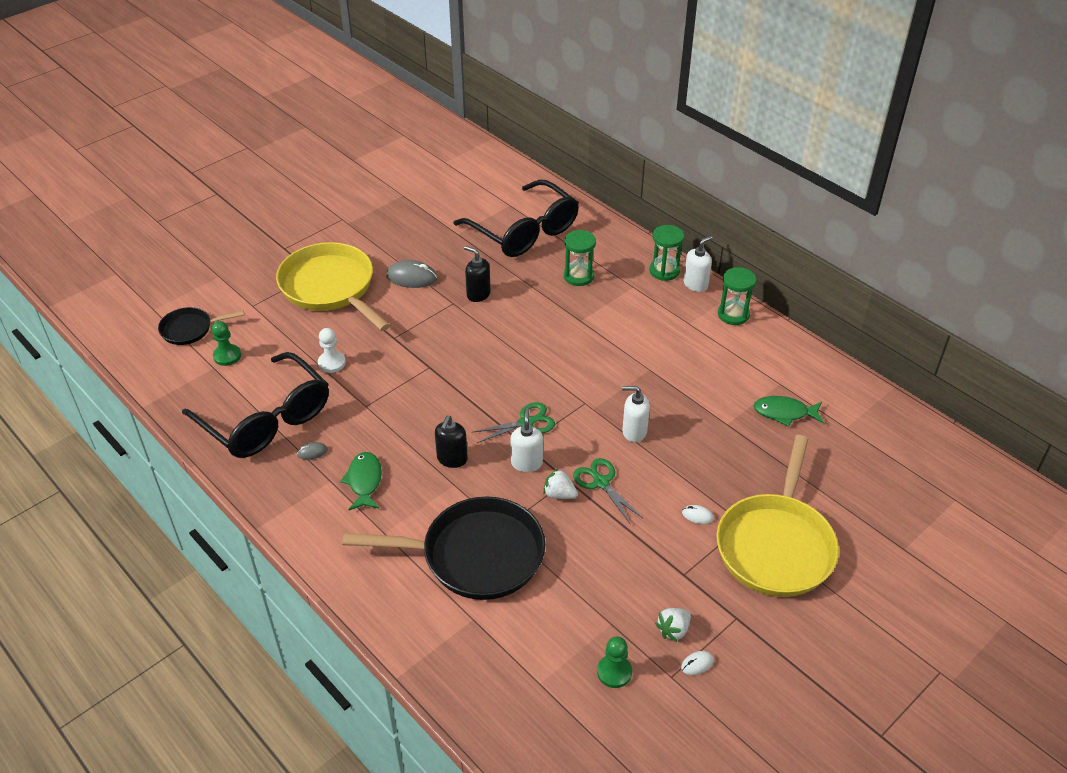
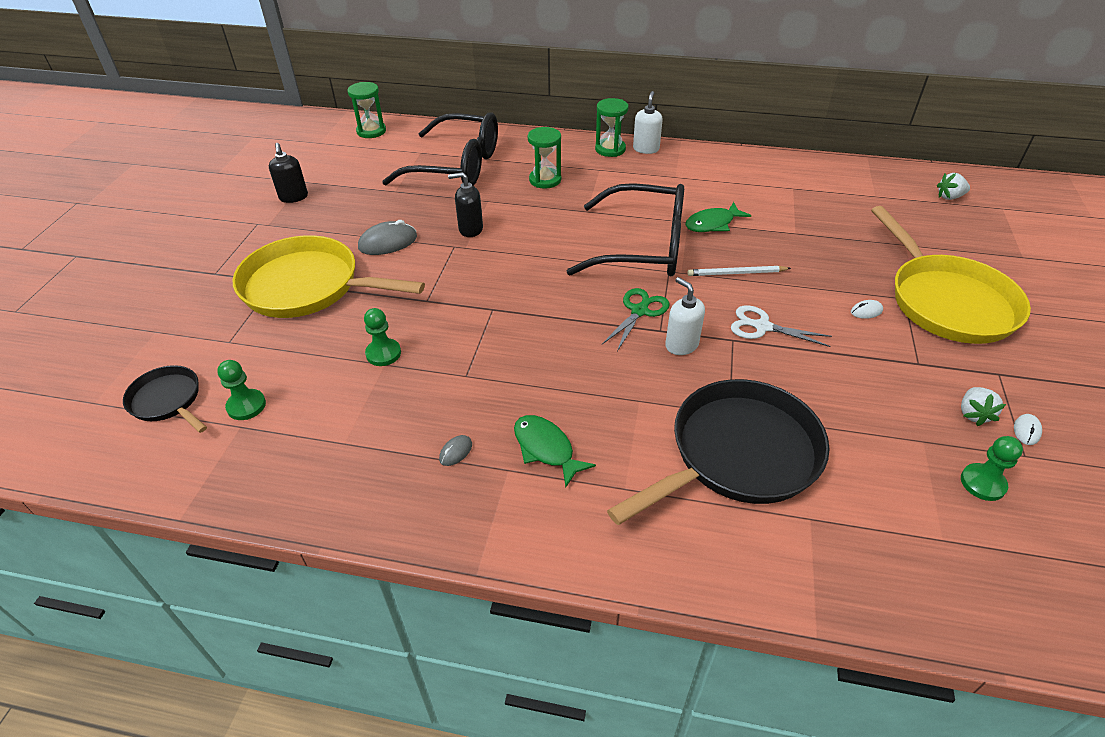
camera: 35 degrees left, 0 degrees up
black pan [158,307,244,345] -> black pan turned 90 degrees clockwise [123,365,207,433]
black glasses [182,352,329,458] -> black glasses moved to [566,183,684,277]
white pawn [318,328,346,373] -> green pawn [364,308,401,366]
black soap dispenser [435,416,468,468] -> black soap dispenser moved to [269,143,308,203]
white strawberry [543,468,577,499] -> white strawberry moved to [937,173,970,200]
green scissors [573,458,643,523] -> white scissors [731,305,832,347]
white soap dispenser [622,386,650,442] -> white pencil [687,266,791,276]
green hourglass [718,267,756,325] -> green hourglass moved to [348,82,386,138]
green fish [754,396,824,427] -> green fish moved to [685,202,751,232]

